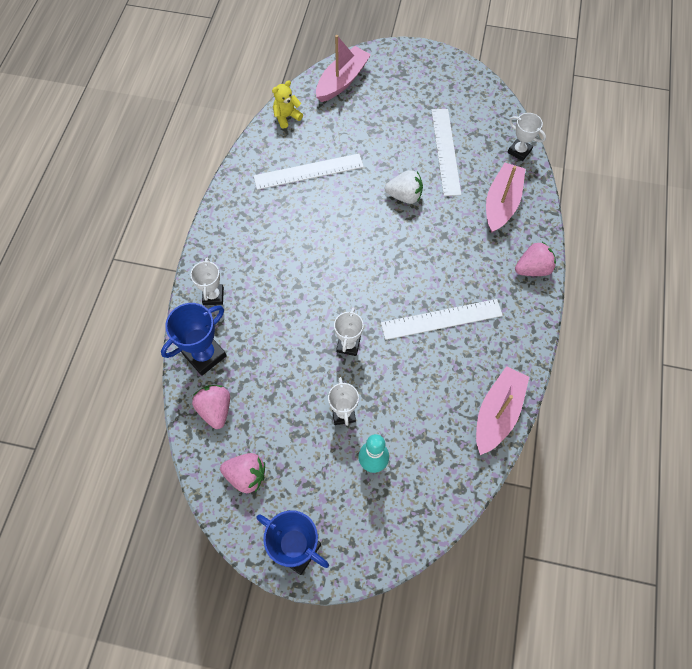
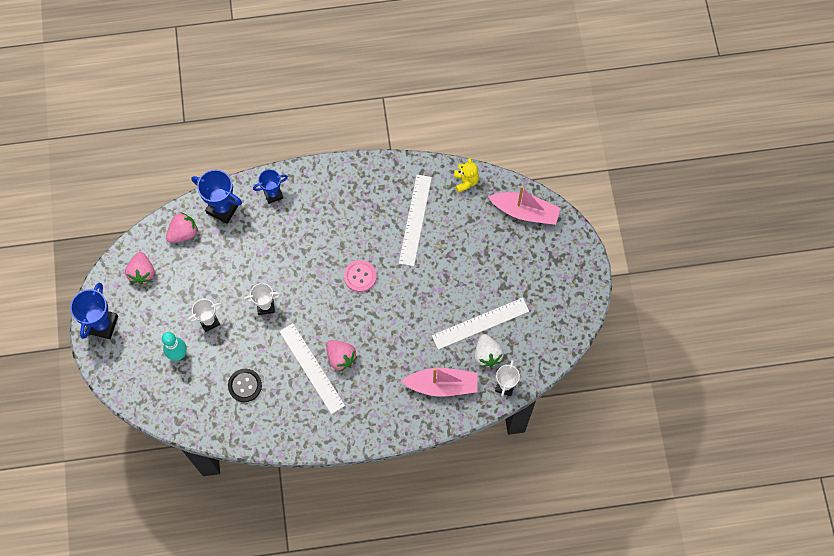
camera: 70 degrees right, 5 degrees up
white trophy [190,257,224,305] -> blue trophy [253,169,288,204]
white ruler [254,153,364,190] -> white ruler turned 45 degrees clockwise [399,175,432,266]
yellow teddy bear [272,80,303,129] -> yellow teddy bear turned 45 degrees clockwise [454,158,479,193]
white strawberry [385,170,423,204] -> white strawberry moved to [475,334,504,367]
pink boat [476,366,529,455] -> none
pink strawberry [515,242,556,276] -> pink strawberry moved to [326,340,357,372]
none -> black button [228,369,262,402]
none -> pink button [344,260,377,292]

